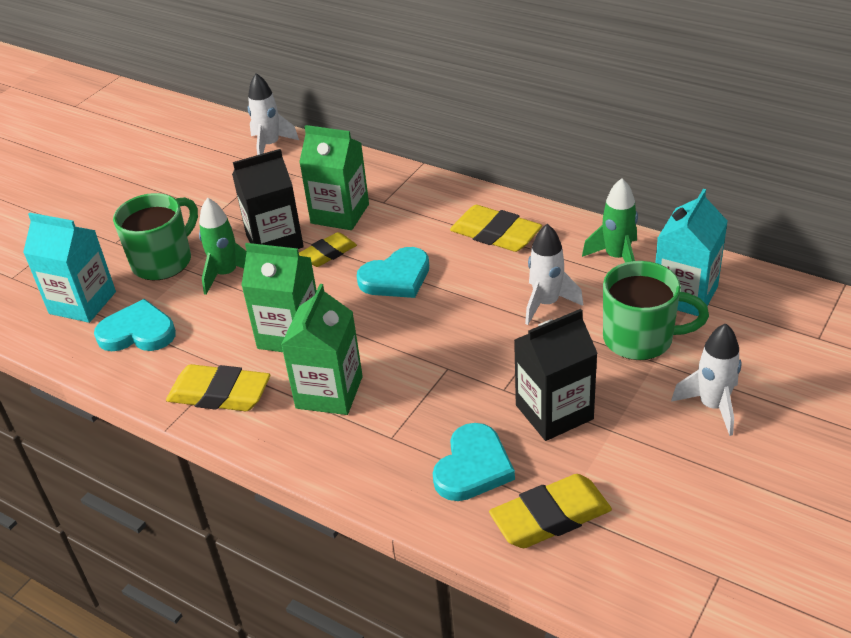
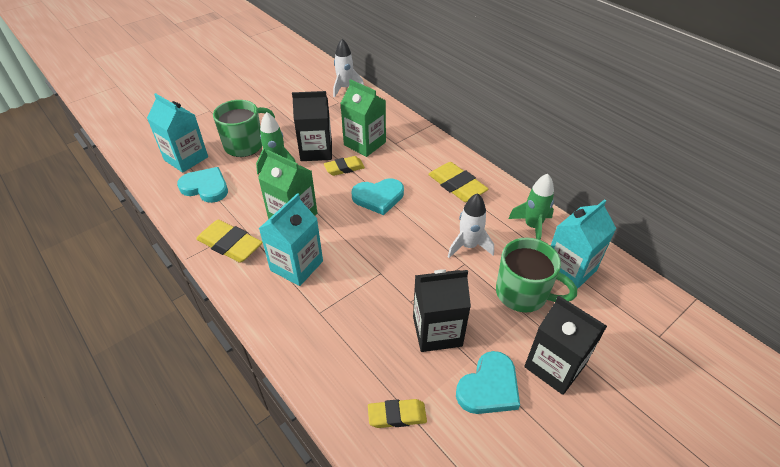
camera: 15 degrees right, 5 degrees up
green carton [281,284,363,415] -> turquoise carton [259,193,323,286]
turquoise heart [433,423,515,501] -> turquoise heart moved to [456,351,520,414]
yellow eraser [489,474,612,548] -> yellow eraser [368,399,427,428], size x0.64
white rocket [671,323,741,436] -> black carton [524,296,607,395]

